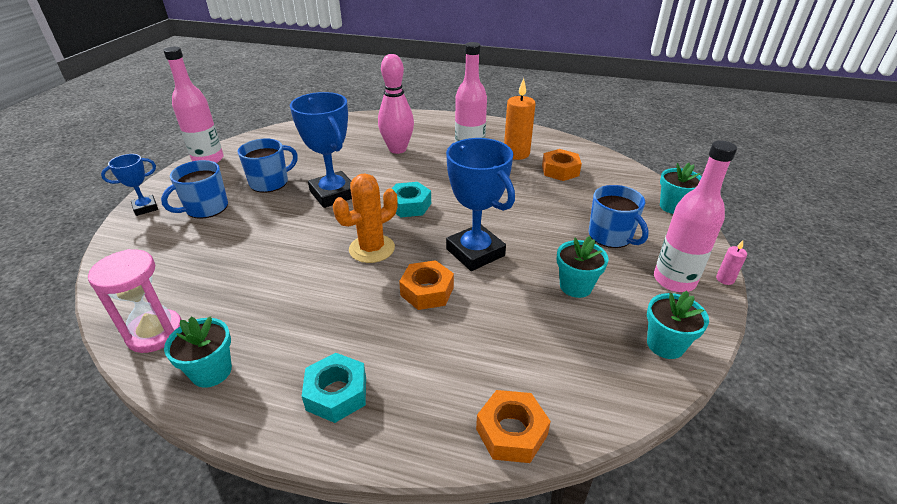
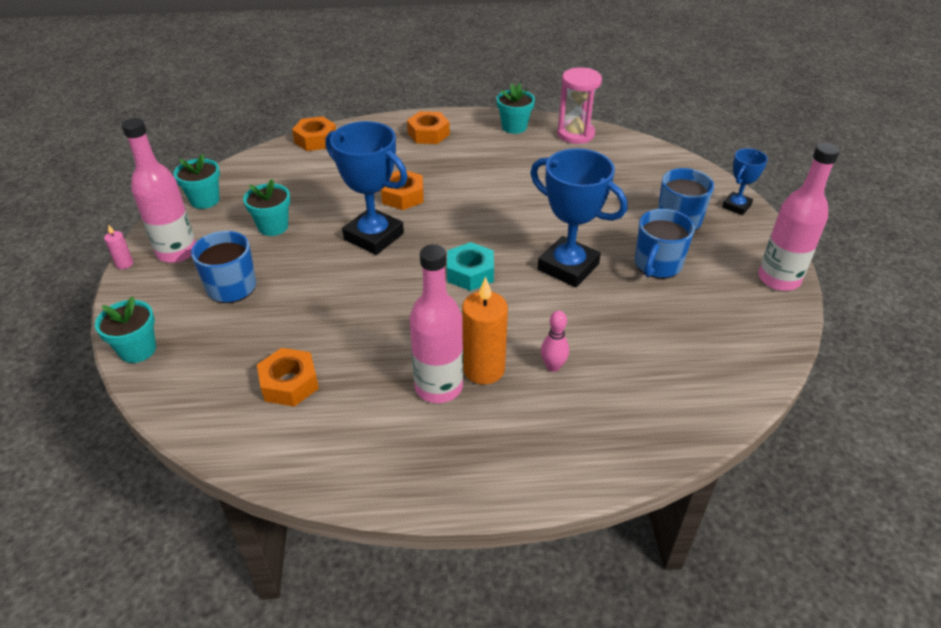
camera: 160 degrees right, 5 degrees up
turquoise nut [302,353,366,423] -> orange nut [407,111,450,144]
orange cactus [333,173,398,263] -> none
pink bowling pin [378,54,414,154] -> pink bowling pin [541,311,569,372], size x0.50
orange candle [504,78,536,160] -> orange candle moved to [462,277,508,384]

